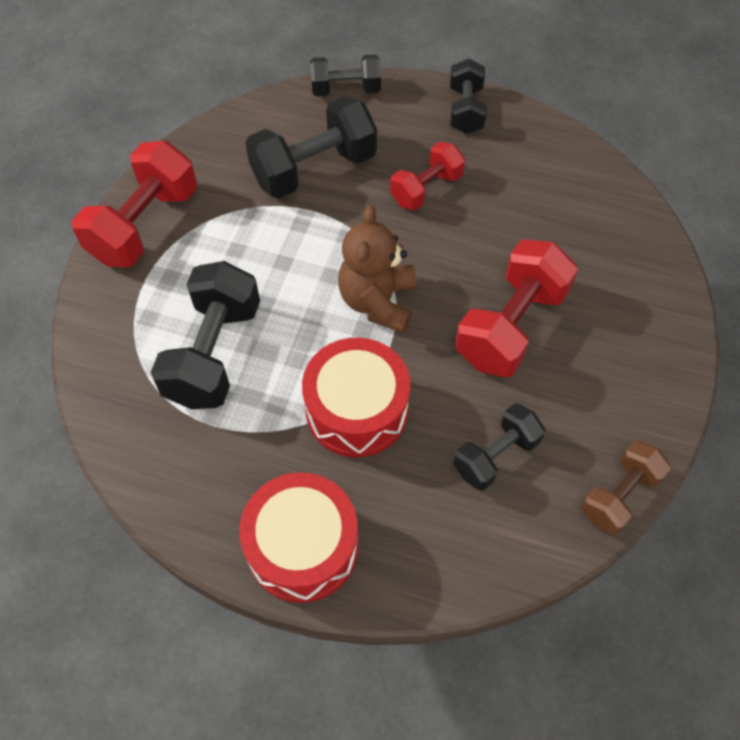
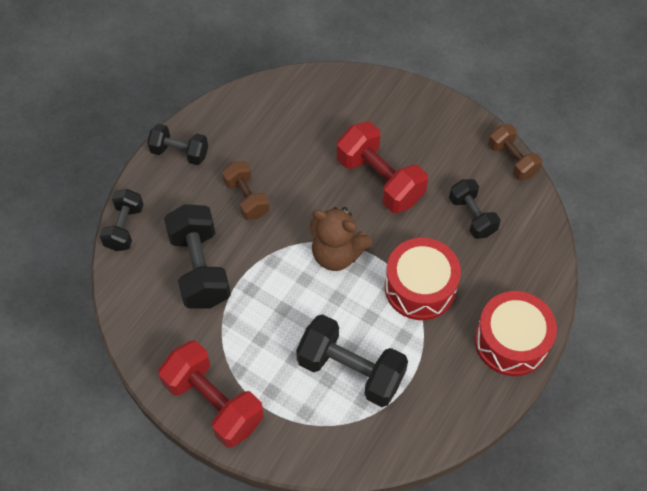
camera: 75 degrees left, 0 degrees up
red dumbbell [390,142,465,210] -> brown dumbbell [222,161,270,220]

